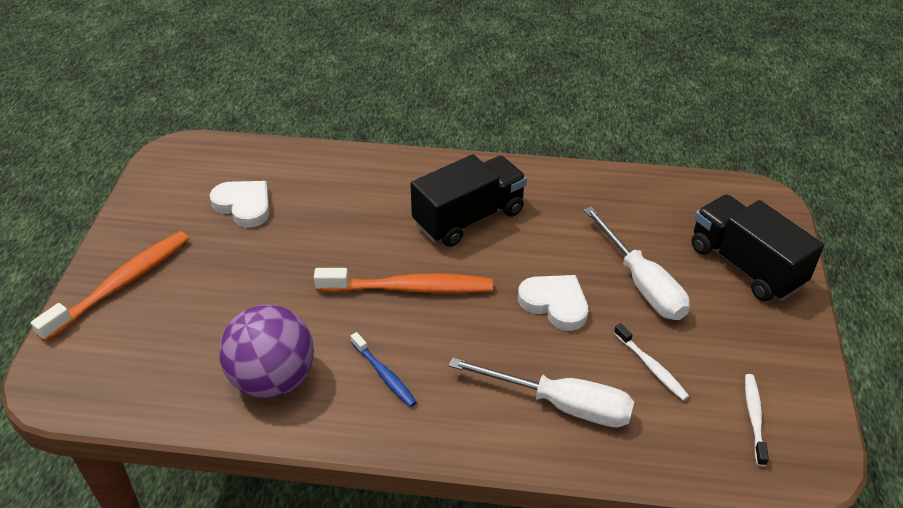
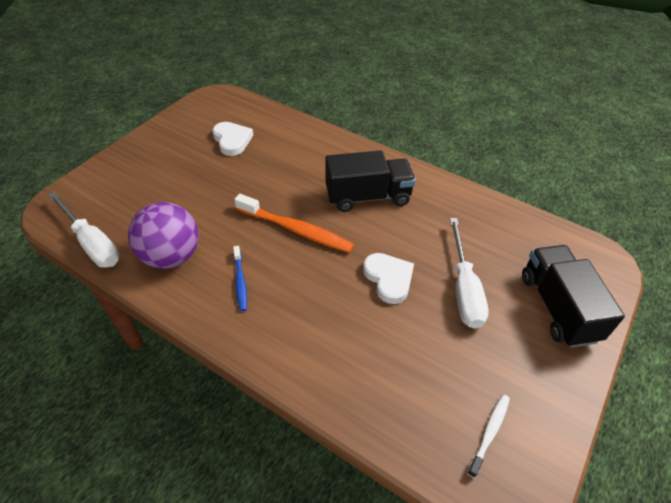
camera: 25 degrees right, 5 degrees up
orange toothbrush [31,231,189,342] -> none
white screwdriver [449,357,634,427] -> white screwdriver moved to [48,192,120,268]
white toothbrush [614,323,689,401] -> none

